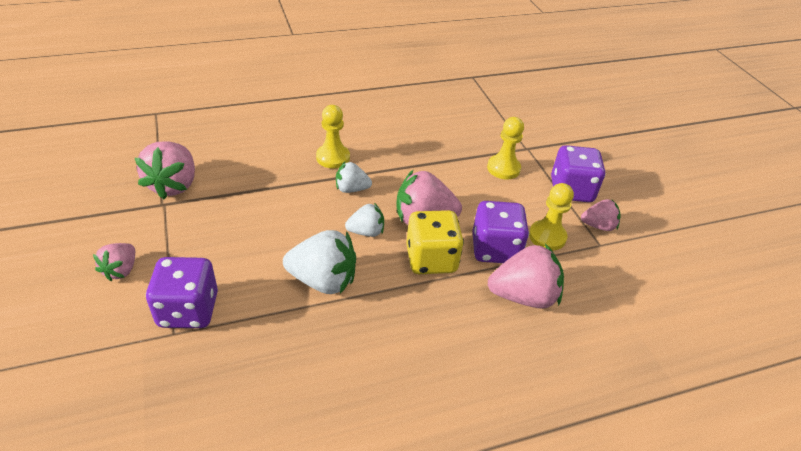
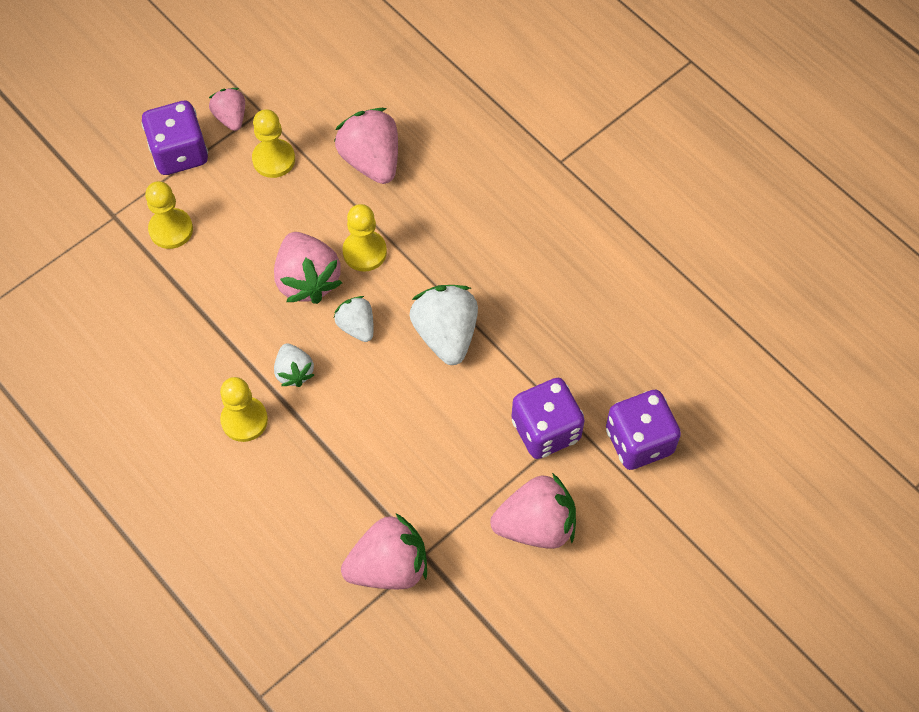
camera: 110 degrees left, 20 degrees up
pink strawberry [93,243,135,281] -> pink strawberry [490,473,576,549], size x1.72
yellow dice [406,210,464,274] -> yellow pawn [342,204,387,272]
purple dice [472,201,529,263] -> purple dice moved to [606,390,681,470]

